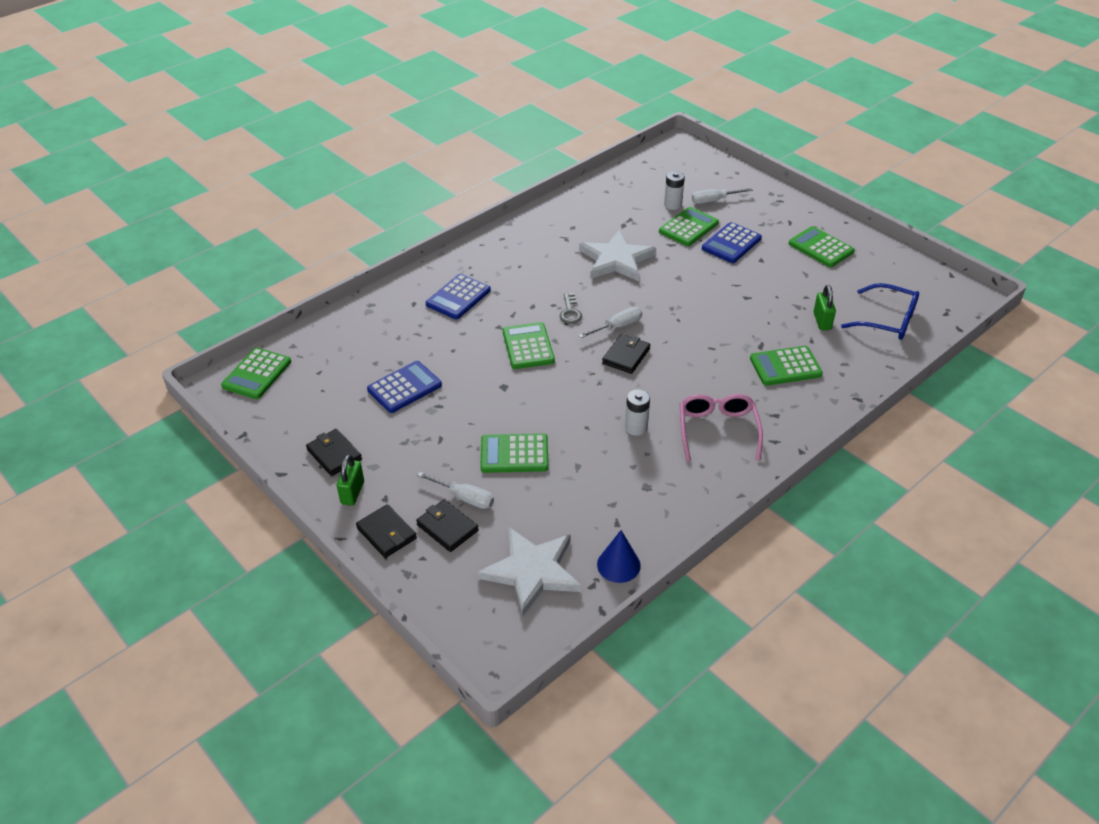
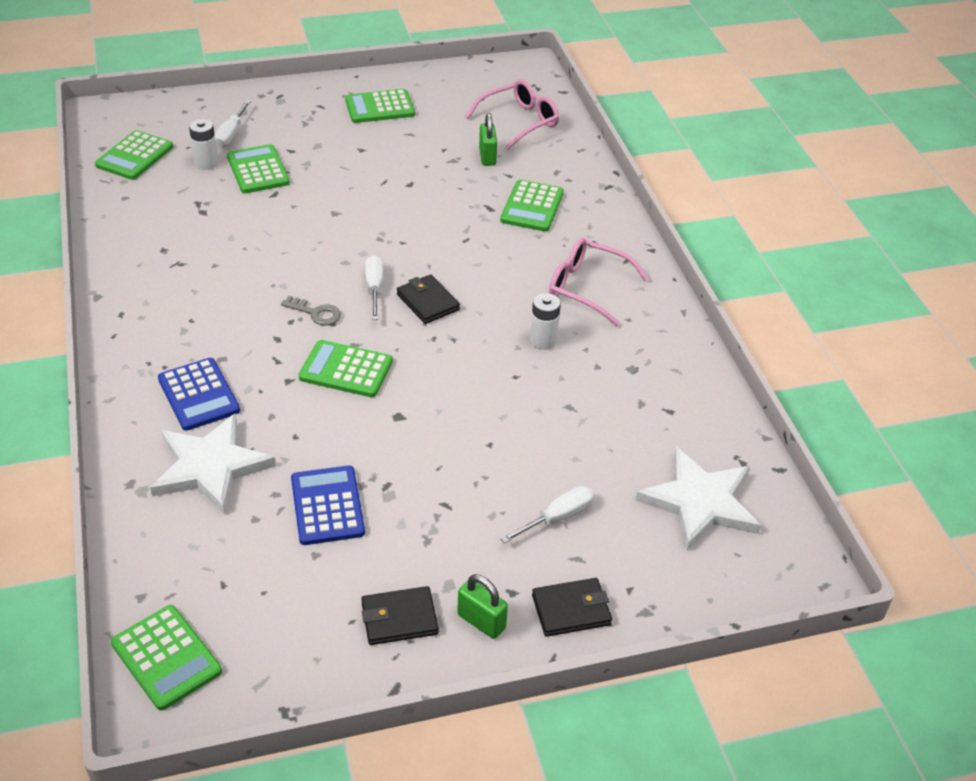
camera: 65 degrees left, 0 degrees up
black wallet [416,499,479,552] -> none
green calculator [480,433,549,473] -> green calculator moved to [95,130,173,180]
white star [579,230,656,281] -> white star moved to [150,413,276,514]
blue cone [597,530,641,583] -> none
blue calculator [702,222,762,263] -> none
green padlock [814,285,836,330] -> green padlock turned 60 degrees clockwise [479,113,497,166]
blue glasses [841,283,919,340] -> pink glasses [465,80,559,150]

